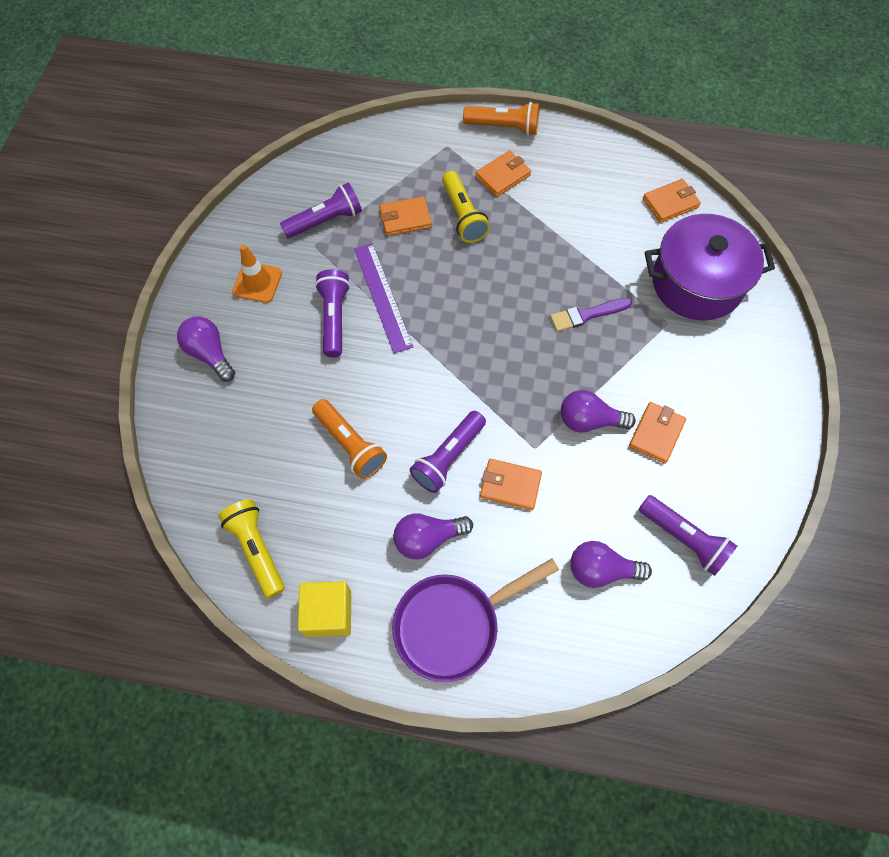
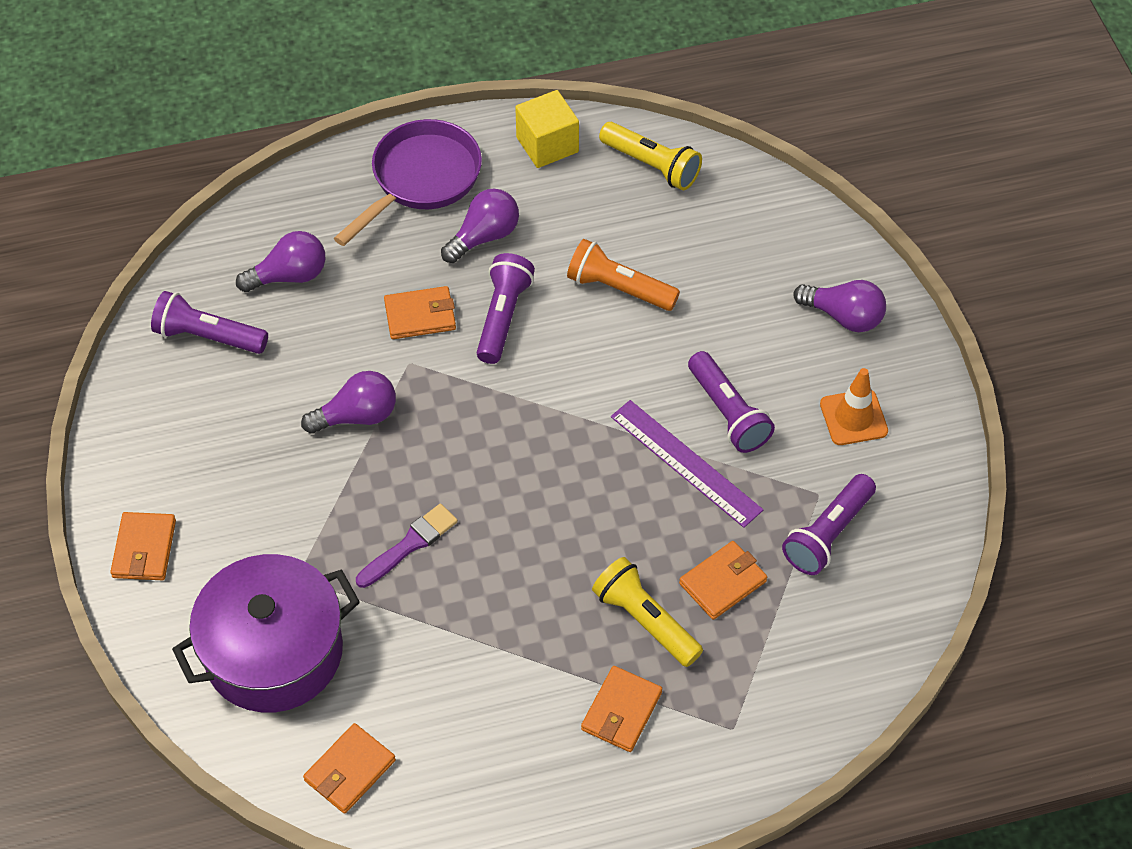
camera: 155 degrees right, 10 degrees down
orange flashlight [463,102,540,136] -> none
orange wallet [629,402,686,464] -> orange wallet moved to [110,512,176,580]

